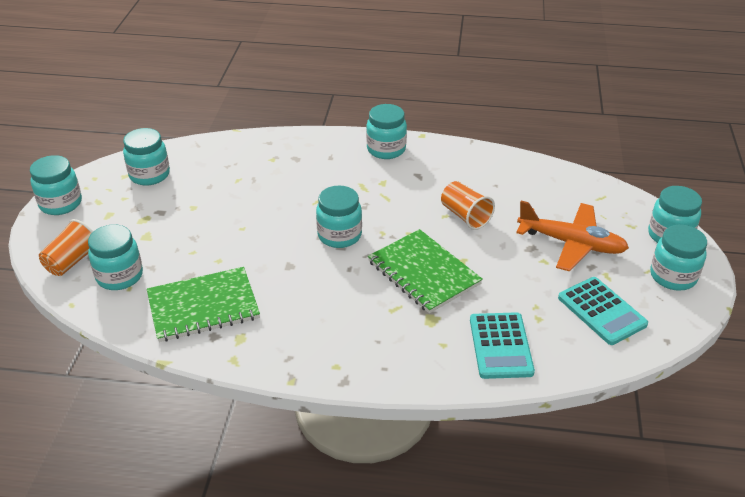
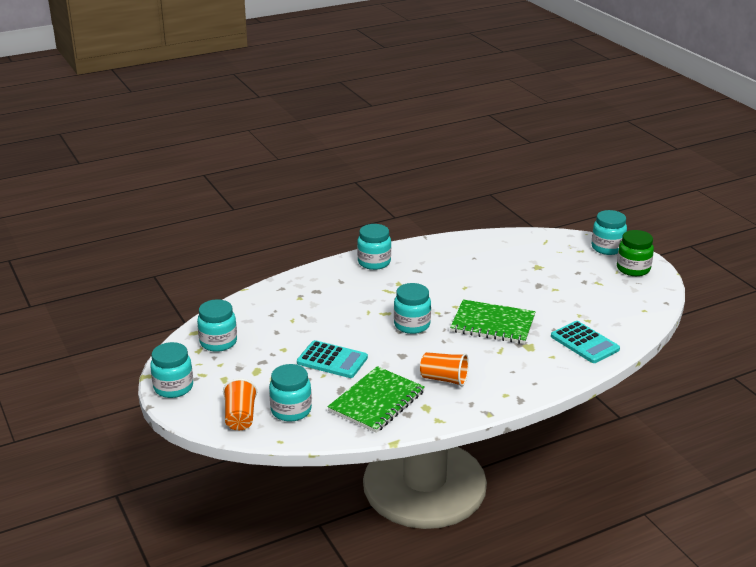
camera: 35 degrees left, 10 degrees down
orange cup [441,181,495,230] -> orange cup moved to [420,352,469,387]
orange plane [516,200,629,272] -> none
turquoise calculator [558,277,648,345] -> turquoise calculator moved to [297,340,368,378]
turquoise jar [650,225,707,291] -> green jar [617,230,654,276]

